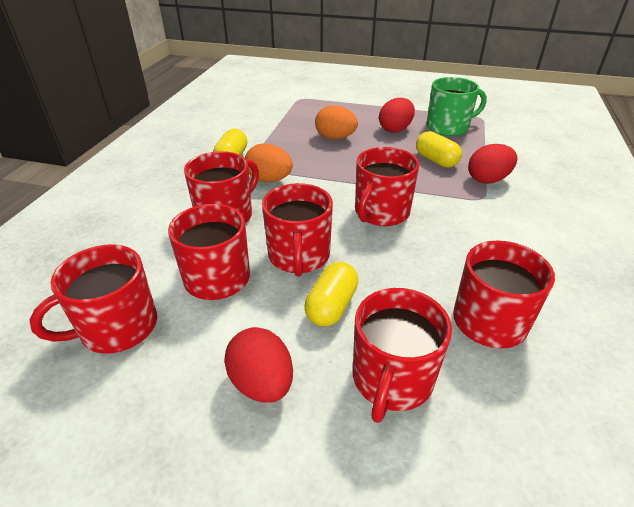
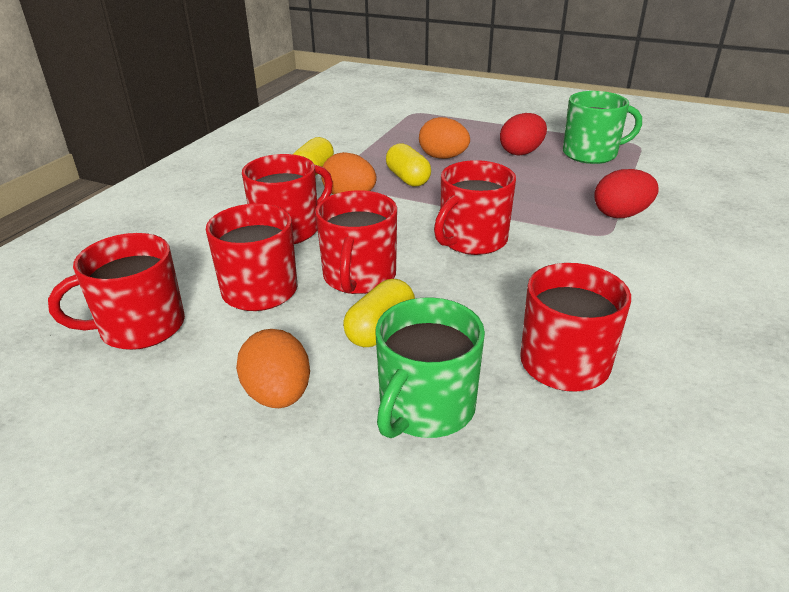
camera: 10 degrees right, 5 degrees down
red egg [224,327,293,403] -> orange egg [236,329,310,408]
red mug [353,288,452,423] -> green mug [376,297,485,438]
yellow capsule [416,131,462,168] -> yellow capsule moved to [386,143,431,187]

